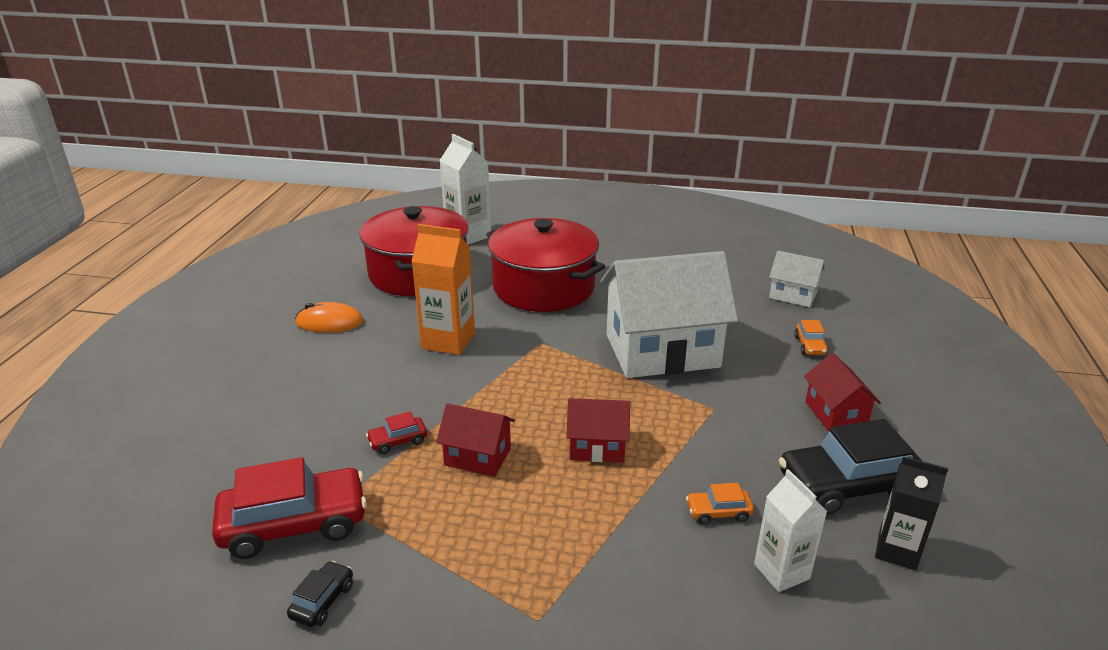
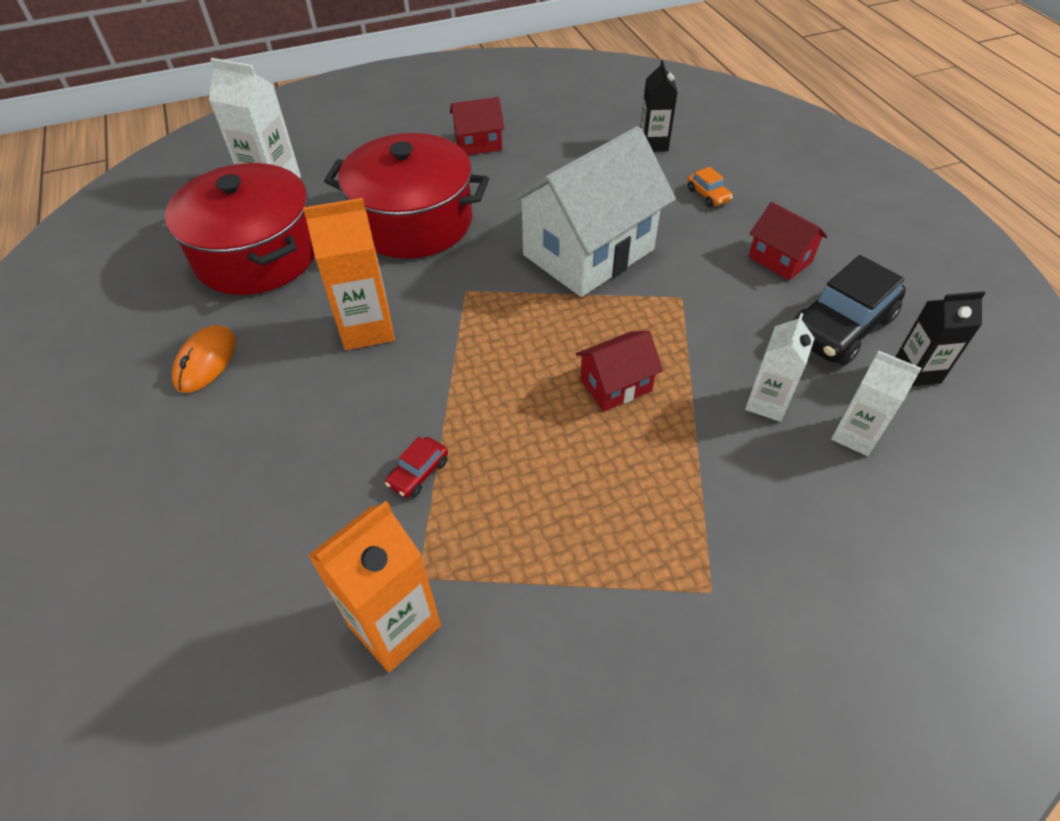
camera: 30 degrees left, 20 degrees up
red car [212,457,367,559] -> orange carton [308,501,441,672]
black car [287,561,353,627] -> none
orange mouse [295,302,363,333] -> orange mouse turned 45 degrees counterclockwise [172,325,236,393]
red house [436,403,515,477] -> red house moved to [450,97,505,155]
orange car [686,483,754,525] -> white carton [745,313,815,422]
white house [769,251,825,307] -> black carton [640,60,678,152]

